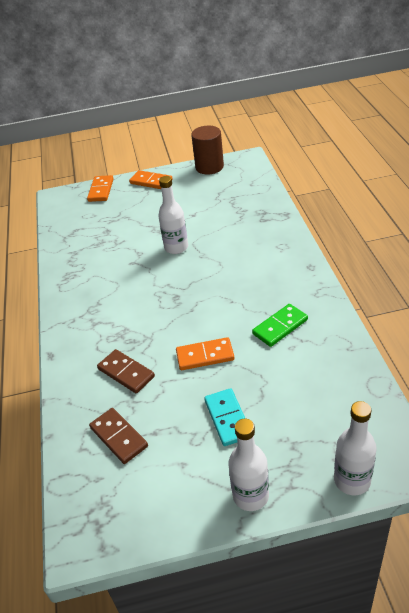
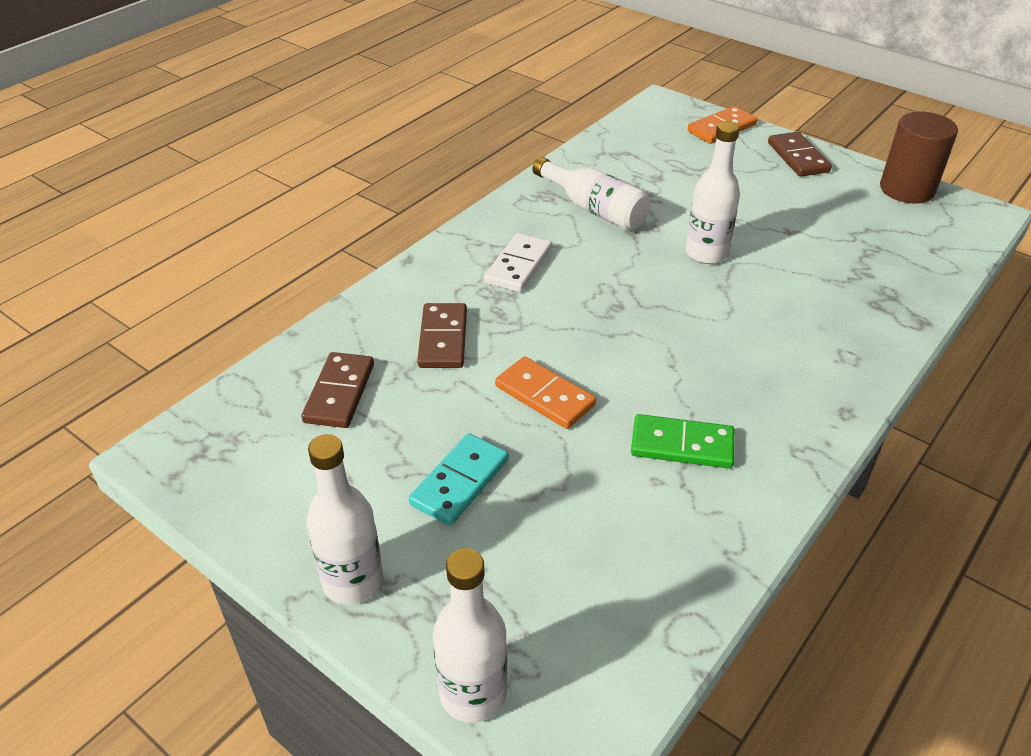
camera: 45 degrees right, 0 degrees up
orange domino [129,170,173,189] -> brown domino [768,132,832,177]
none -> white domino [484,233,552,292]
none -> white bottle [532,157,651,231]

